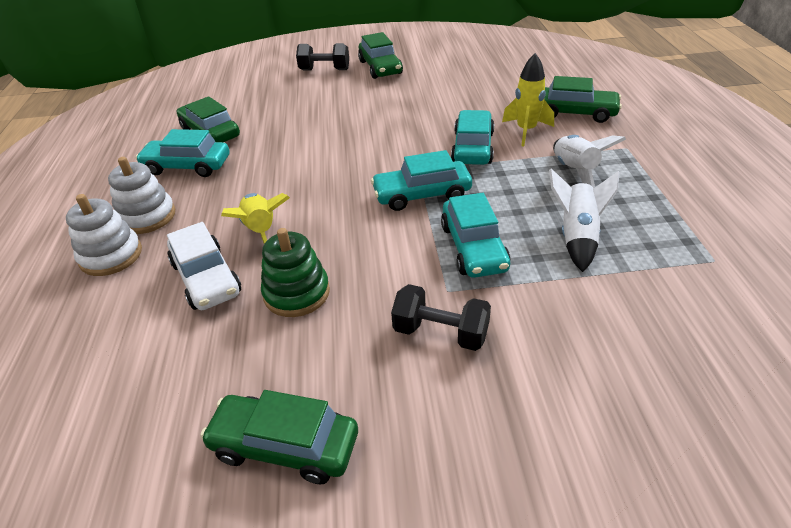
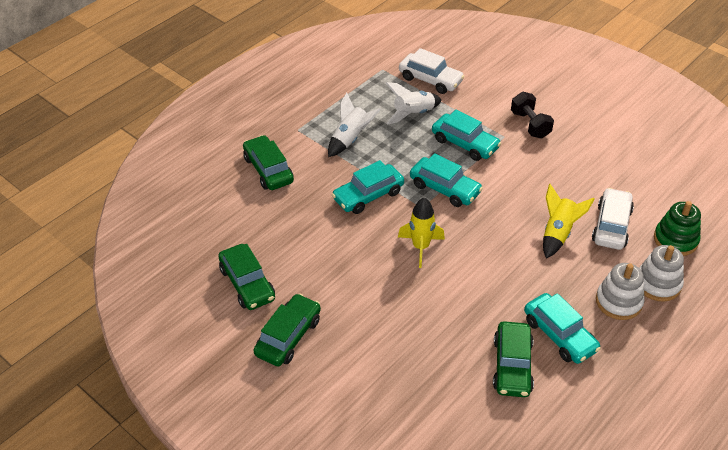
camera: 135 degrees left, 5 degrees up
green car [200,390,358,485] -> green car moved to [218,244,275,310]
green stacking toy [261,228,330,317] -> green stacking toy moved to [654,201,701,256]
black dumbbell [296,43,349,70] -> none
turquoise car [441,193,511,278] -> turquoise car turned 90 degrees clockwise [432,110,501,161]
yellow rocket [502,53,554,147] -> yellow rocket moved to [398,197,445,268]
none -> white car [399,48,465,94]

